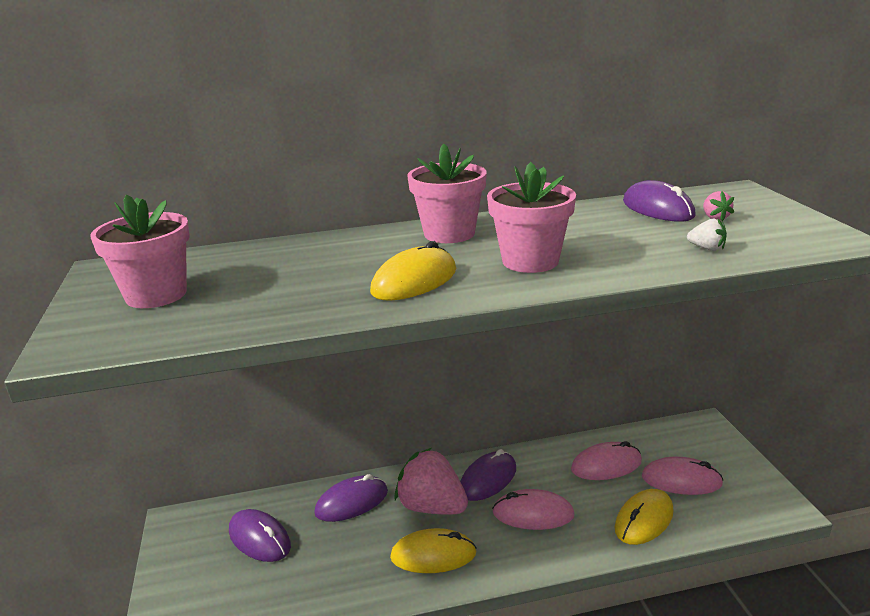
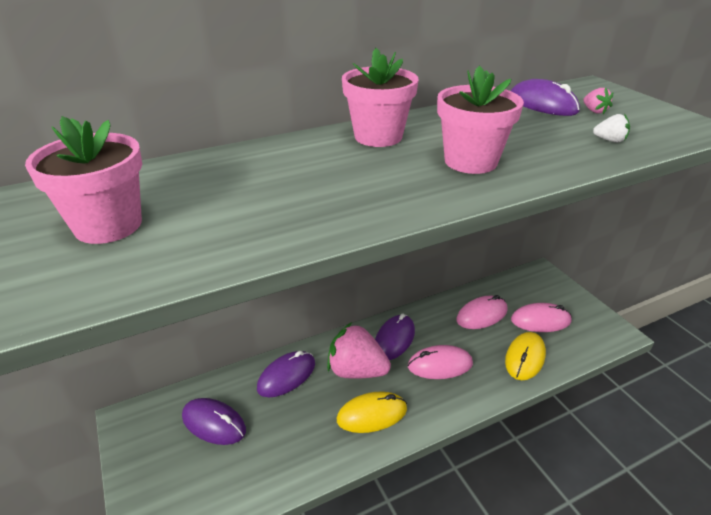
camera: 15 degrees left, 10 degrees up
yellow mouse [370,241,456,300] -> none

